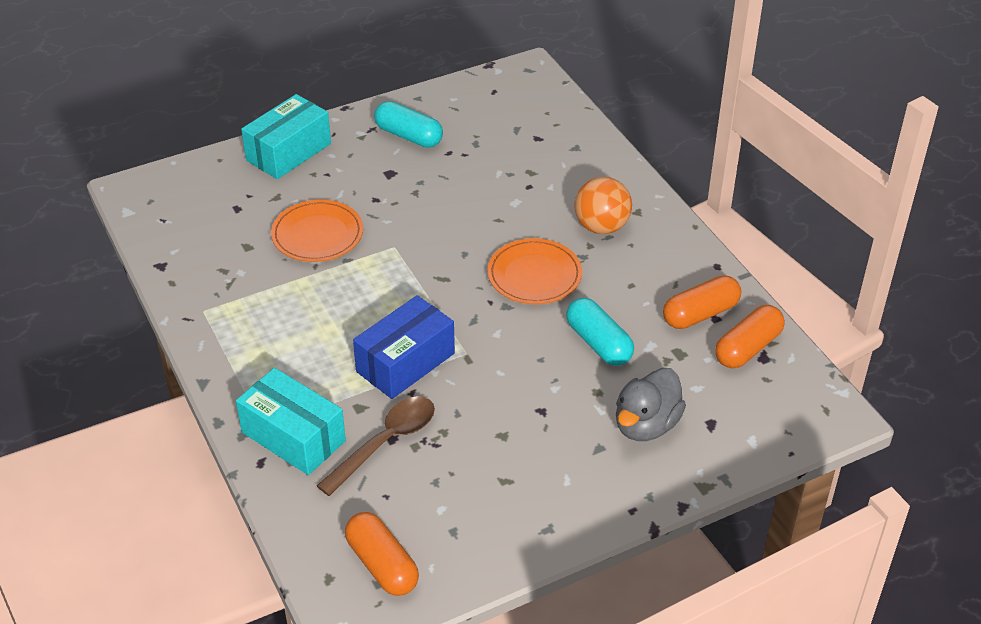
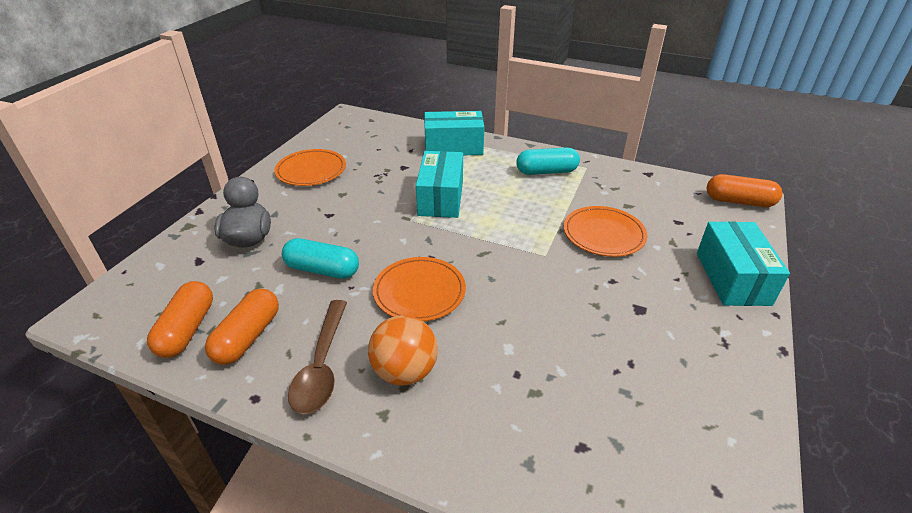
camera: 140 degrees right, 5 degrees down
brown spoon [316,397,435,496] -> brown spoon moved to [288,300,347,414]
orange capsule [345,512,419,596] -> orange capsule moved to [707,174,782,207]
blue box [353,295,455,399] -> turquoise box [416,151,463,218]
turquoise capsule [374,101,443,148] -> turquoise capsule moved to [516,147,580,175]
none -> orange plate [275,149,346,186]

